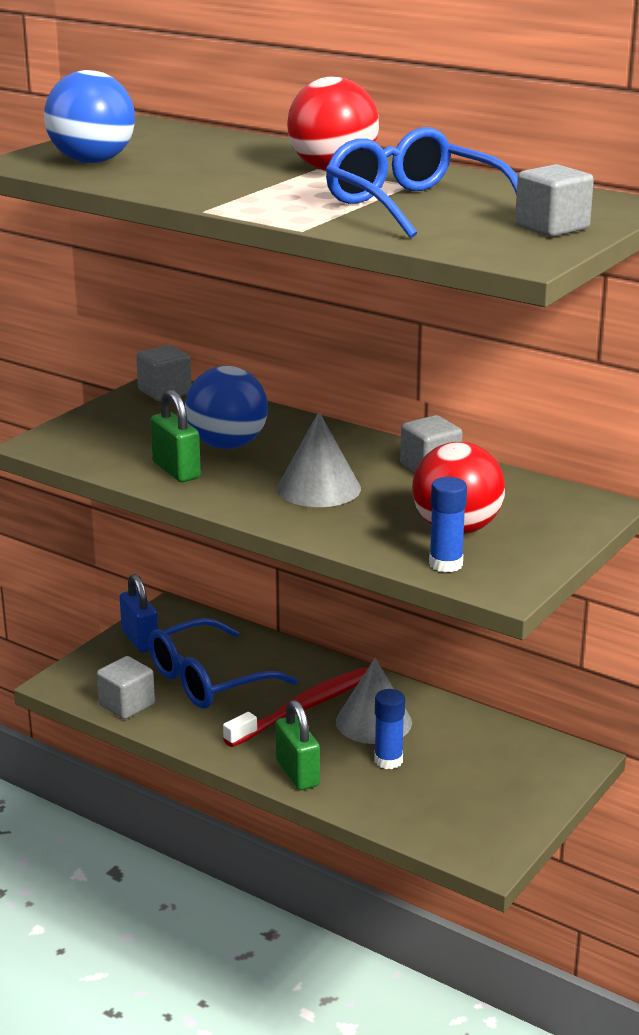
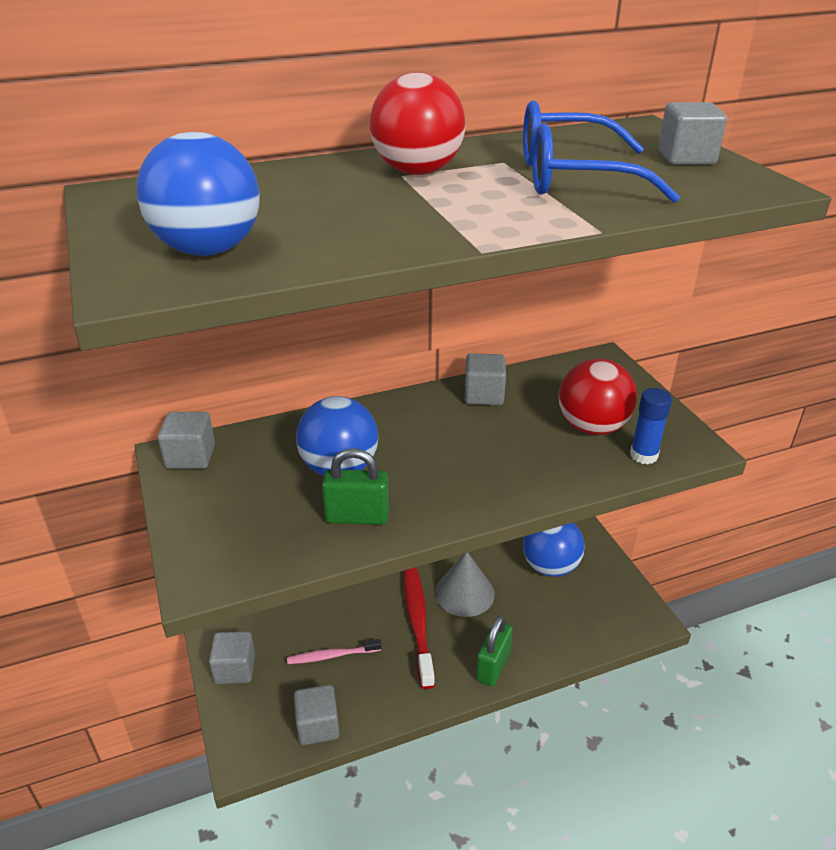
camera: 55 degrees left, 10 degrees up
blue padlock [120,574,158,653] -> grey cube [209,631,255,684]
blue glasses [148,618,298,709] -> pink toothbrush [287,639,381,664]
green padlock [276,700,320,790] -> green padlock turned 75 degrees counterclockwise [476,616,513,687]
grey cone [277,412,361,507] -> none
blue glue stick [374,689,405,769] -> none
none -> blue ball [523,523,585,577]

